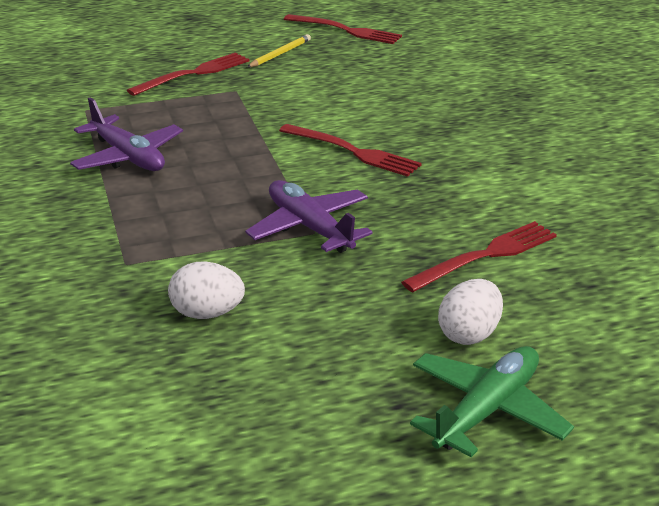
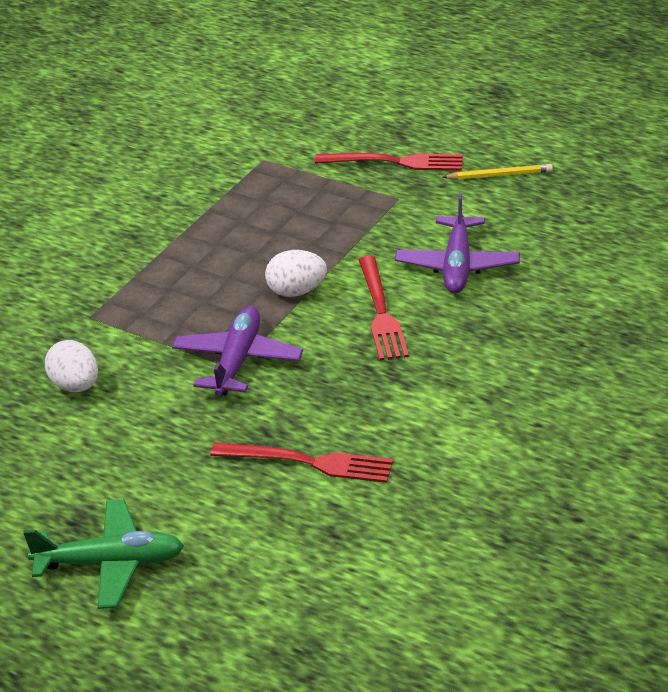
camera: 50 degrees right, 5 degrees up
purple plane [70,97,183,171] -> purple plane moved to [395,194,520,294]
red fork [284,14,402,44] -> none
white egg [438,279,503,345] -> white egg moved to [265,250,327,297]

